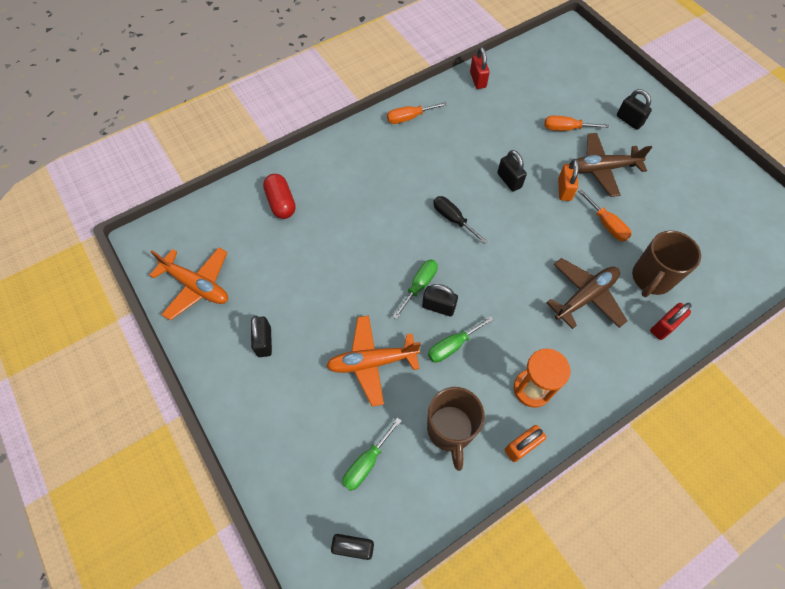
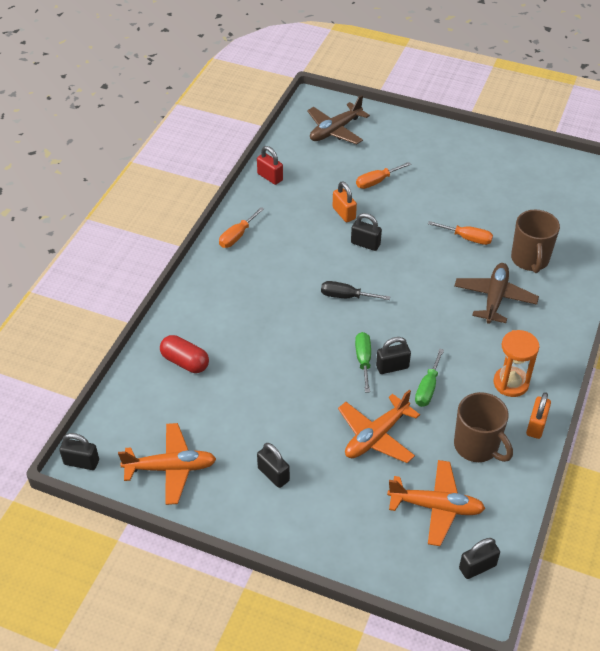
camera: 35 degrees left, 15 degrees down
green screwdriver [342,417,402,491] -> orange plane [387,460,485,546]
orange padlock [558,159,579,201] -> orange padlock moved to [333,181,357,222]
brown plane [570,133,652,197] -> brown plane moved to [307,95,370,145]
black padlock [617,89,652,130] -> black padlock moved to [59,433,99,470]
red padlock [650,303,692,340] -> none

